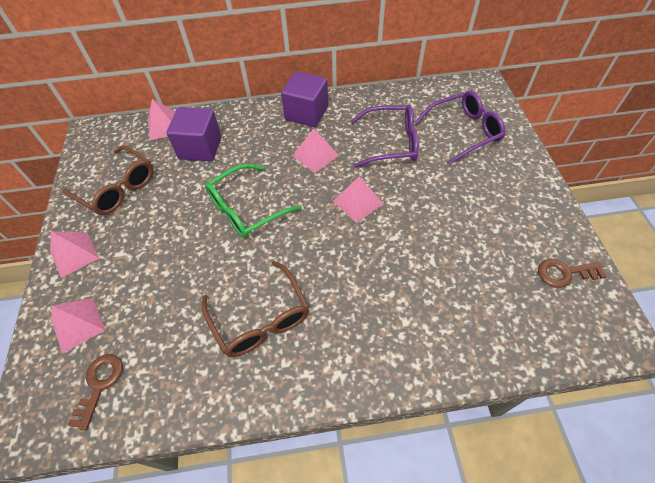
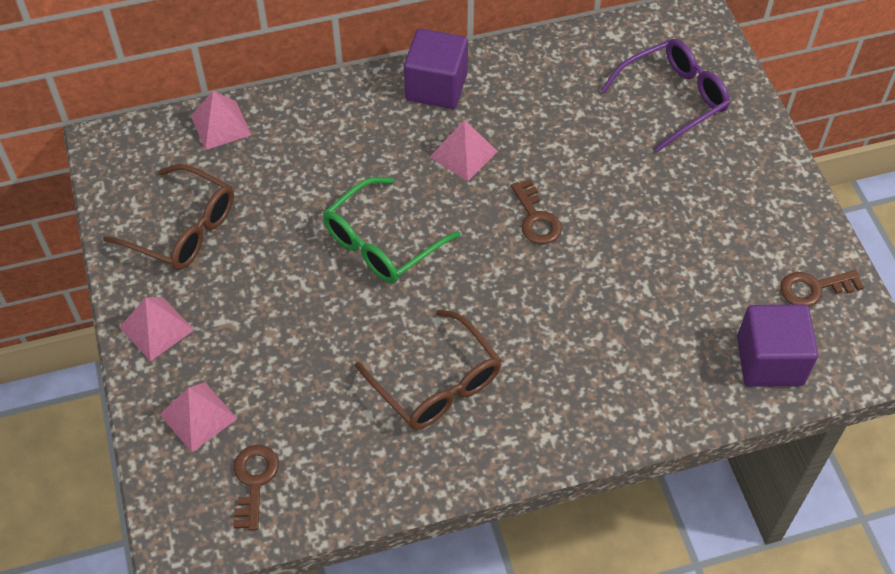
camera: 10 degrees left, 0 degrees up
purple cube [166,107,221,162] -> purple cube moved to [737,304,818,387]
pink pyramid [333,176,383,223] -> brown key [511,179,562,245]
purple glasses [351,105,419,168] -> none

